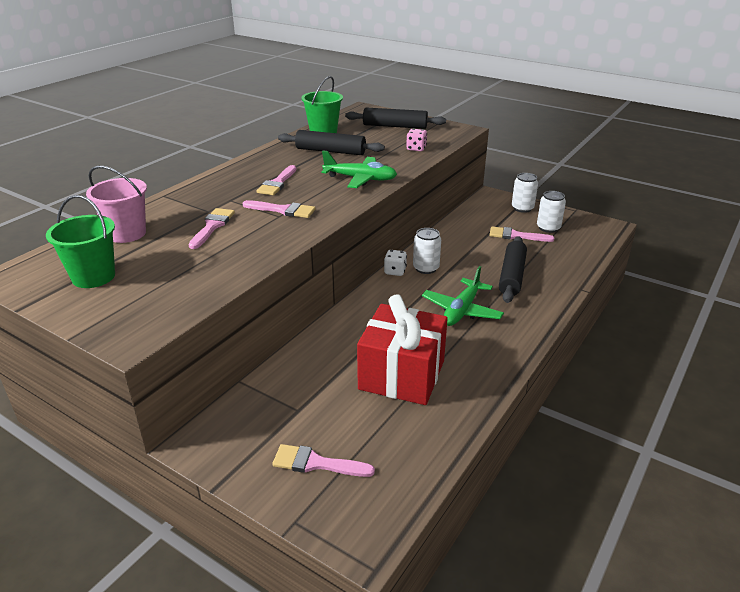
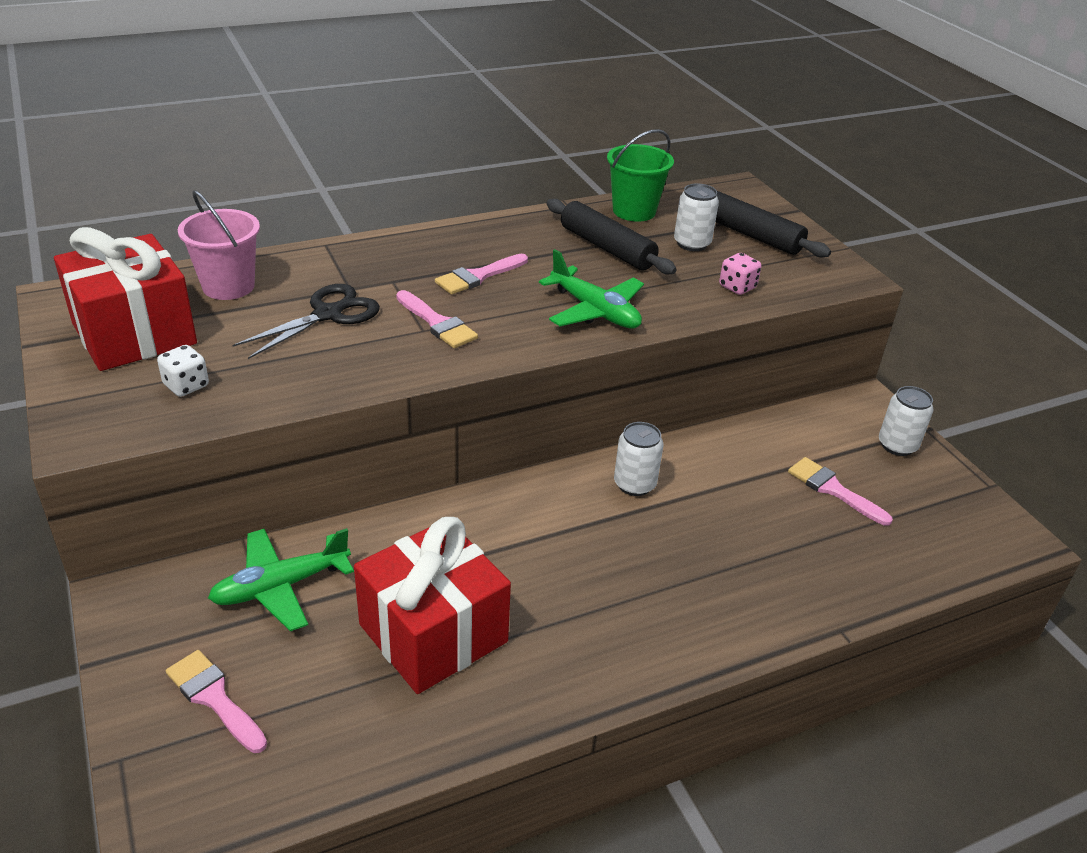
camera: 30 degrees right, 5 degrees up
green bucket [46,195,115,288] -> red gift [54,227,197,371]
pink brush [188,208,235,249] -> black scissors [232,284,380,359]
white dice [384,250,407,276] -> white dice moved to [157,345,209,397]
green plane [422,266,504,326] -> green plane moved to [208,528,354,631]
black rolling pin [499,236,527,303] -> none
white can [537,191,566,233] -> white can moved to [674,183,719,251]

